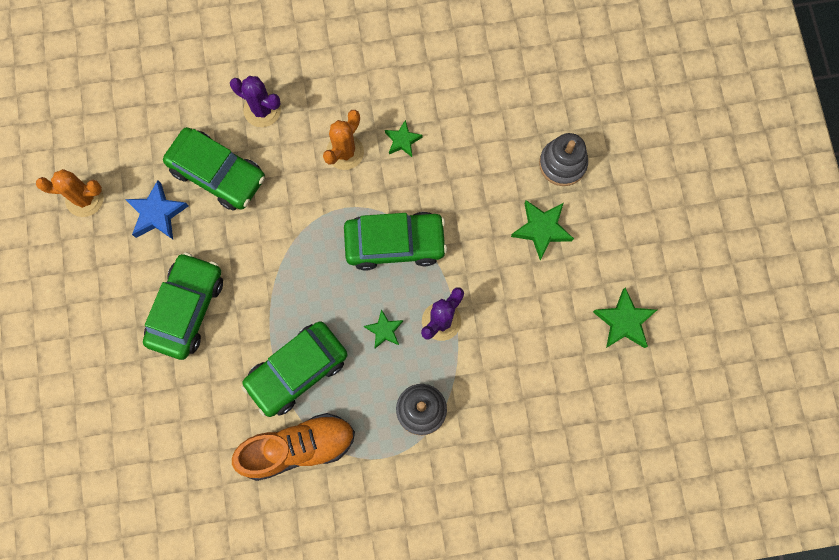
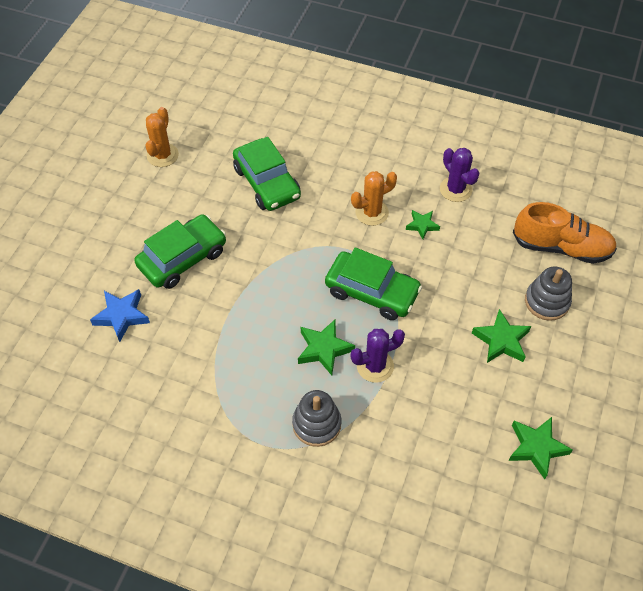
camera: 30 degrees right, 20 degrees down
orange cactus [36,169,104,217] -> orange cactus turned 75 degrees clockwise [146,107,179,167]
blue star [125,180,188,239] -> blue star moved to [90,289,150,342]
purple cactus [230,76,281,127] -> purple cactus moved to [440,148,479,202]
orange shoe [232,413,355,481] -> orange shoe moved to [513,202,617,264]
green car [241,321,348,417] -> none
green star [364,309,403,348] -> green star [298,320,355,375], size x1.58

